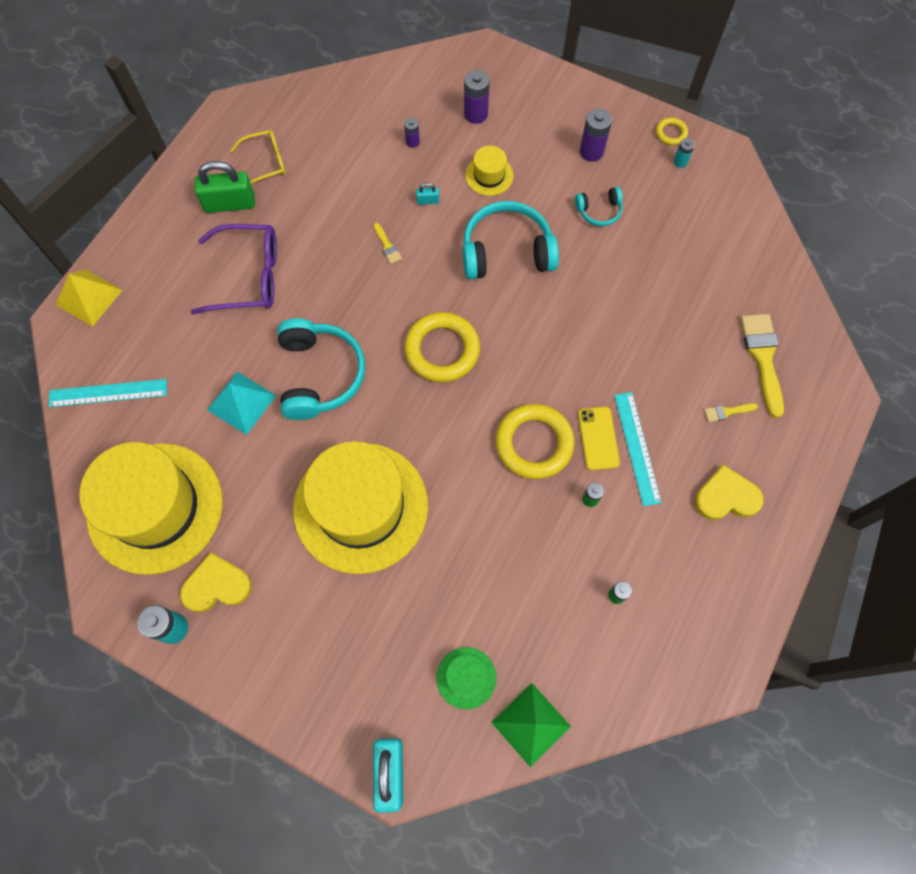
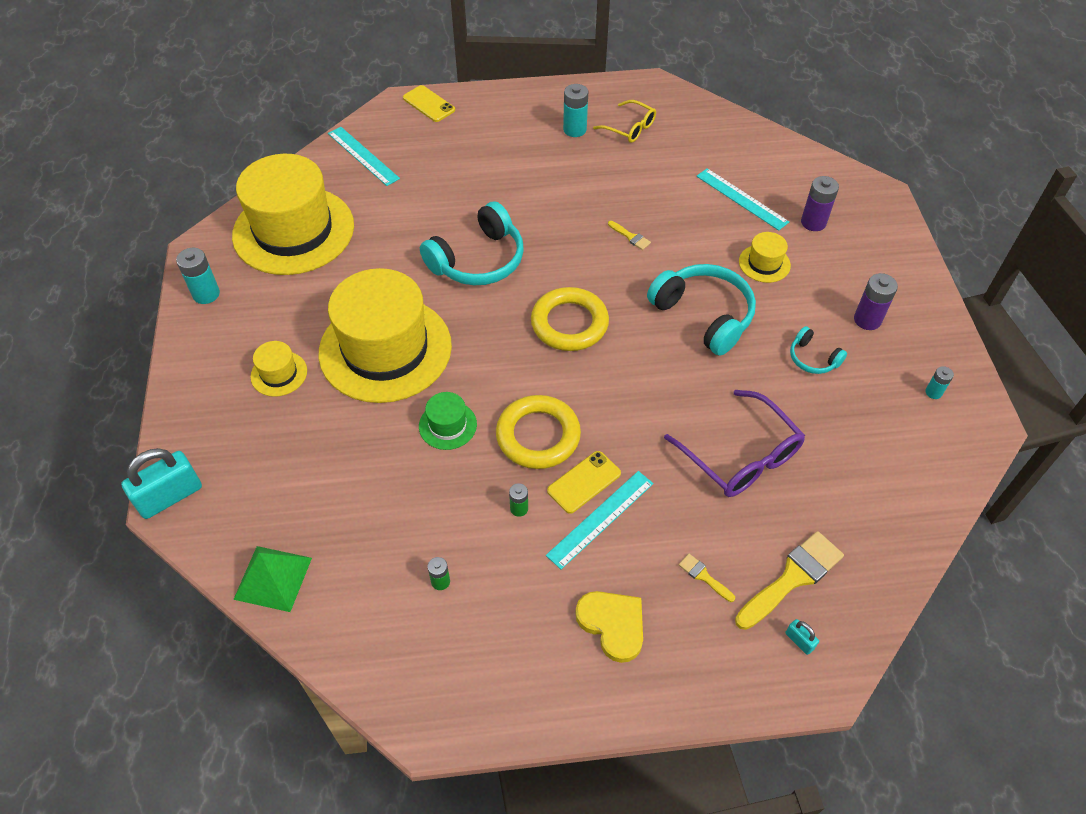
camera: 55 degrees right, 15 degrees down
yellow pyramid [56,269,122,327] -> yellow phone [403,85,455,122]
yellow heart [180,552,252,612] -> none
purple glasses [191,224,277,314] -> purple glasses moved to [664,390,805,497]
green padlock [195,161,255,213] -> turquoise battery [563,84,588,137]
turquoise pyramid [207,372,276,435] -> none
yellow brush [374,223,402,264] -> yellow brush turned 75 degrees counterclockwise [608,221,651,250]
purple battery [404,118,420,148] -> turquoise ruler [696,168,789,231]
turquoise padlock [416,183,439,205] -> turquoise padlock moved to [785,619,819,655]
green hat [436,647,496,709] -> green hat moved to [419,392,477,450]
yellow ring [656,117,688,145] -> none
none -> yellow hat [251,341,307,397]

